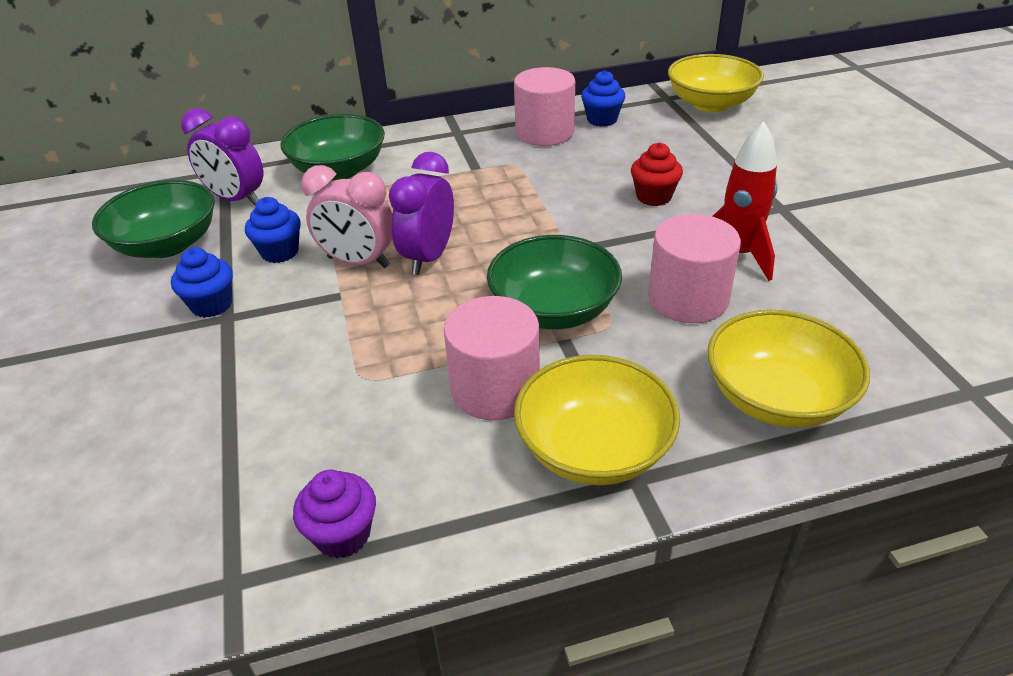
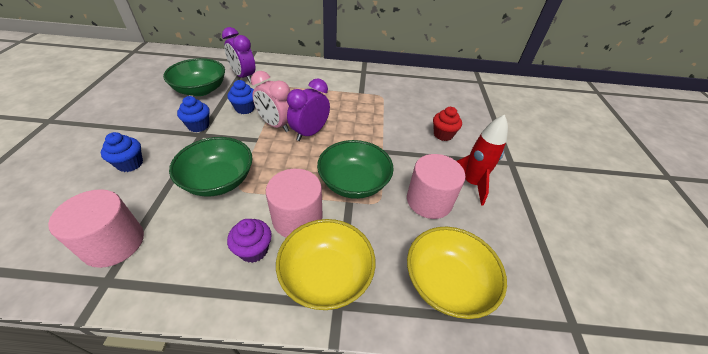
camera: 15 degrees right, 5 degrees up
green bowl [280,114,385,181] -> green bowl moved to [169,137,253,197]
purple cupcake [293,470,376,559] -> purple cupcake moved to [227,219,272,263]
pink cylinder [514,67,575,146] -> pink cylinder moved to [48,189,144,268]
blue cupcake [581,70,625,127] -> blue cupcake moved to [101,132,143,172]
yellow bowl [668,54,764,112] -> none

